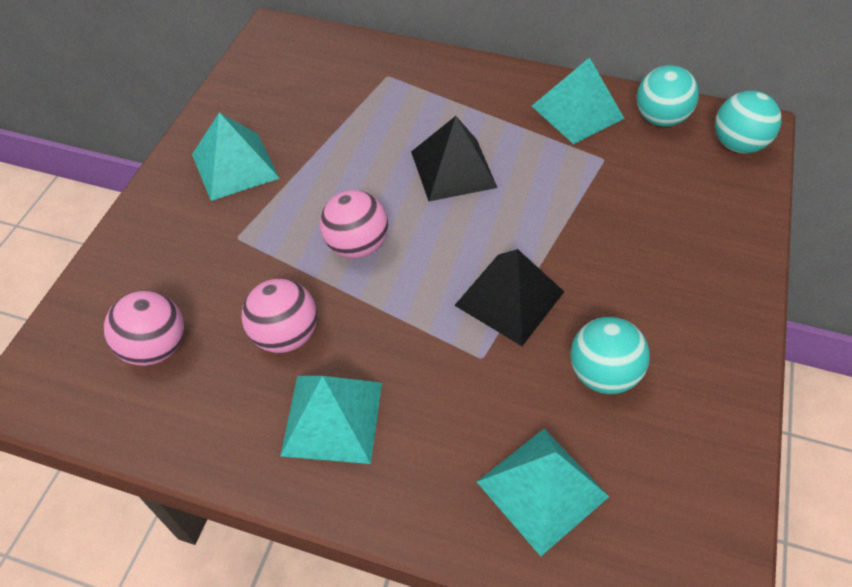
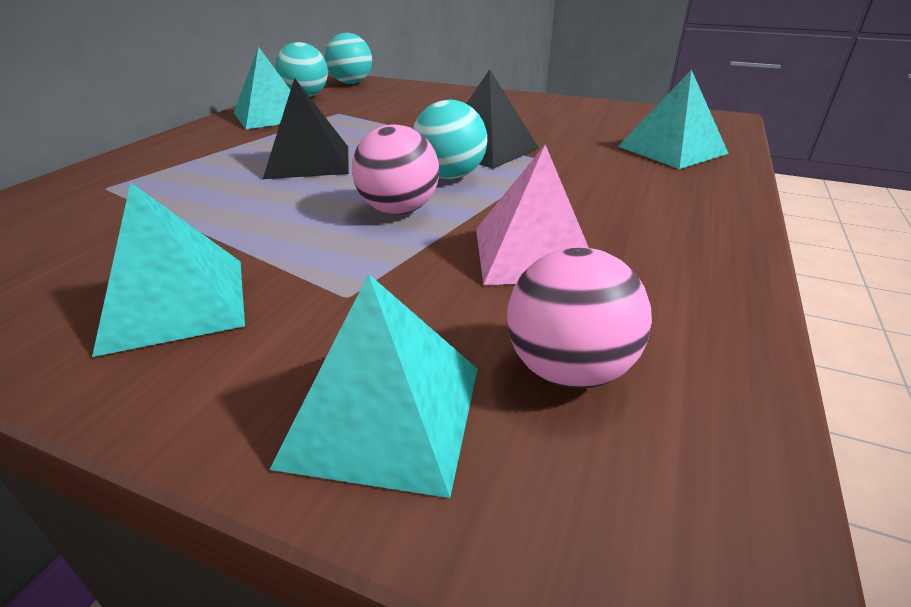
camera: 85 degrees left, 20 degrees down
pink ball [241,279,317,353] -> pink pyramid [476,145,589,285]
turquoise pyramid [280,376,382,464] -> turquoise pyramid moved to [269,274,478,498]
turquoise ball [570,317,650,394] -> turquoise ball moved to [413,100,487,179]

